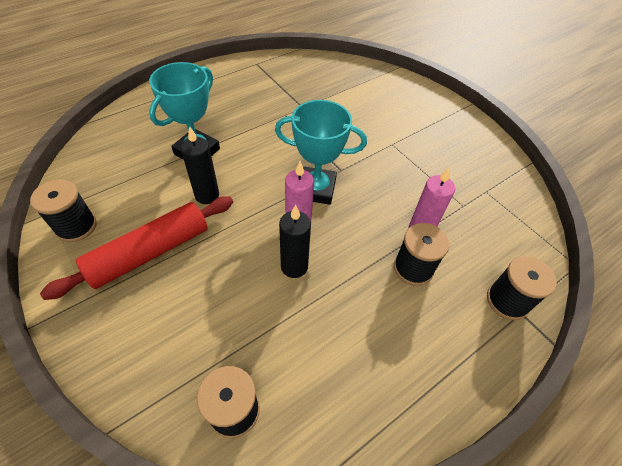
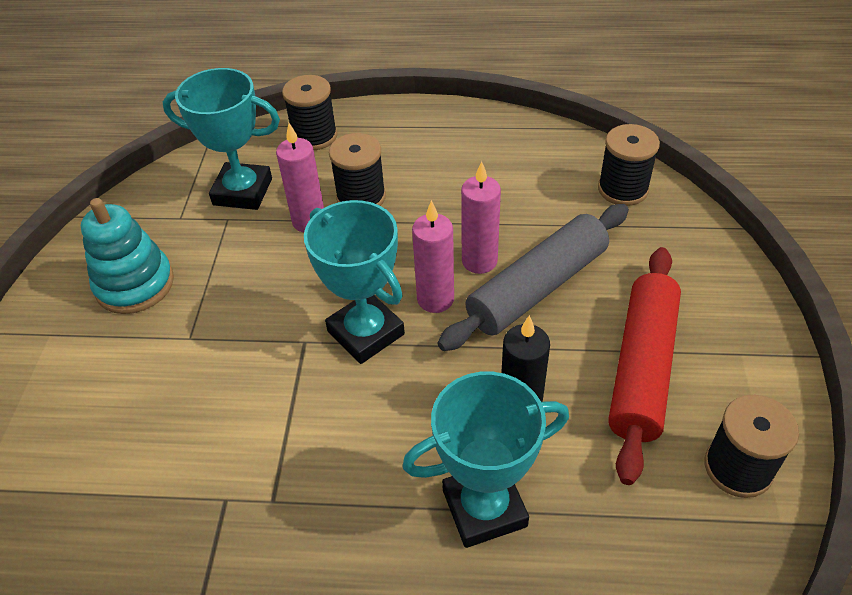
camera: 135 degrees left, 5 degrees down
red rolling pin [40,196,233,300] -> red rolling pin turned 75 degrees counterclockwise [608,247,681,485]
black candle [279,205,311,278] -> pink candle [461,161,501,274]
none -> turquoise stacking toy [81,198,174,314]
none -> turquoise trophy [163,68,280,210]
none -> grey rolling pin [437,204,629,351]

